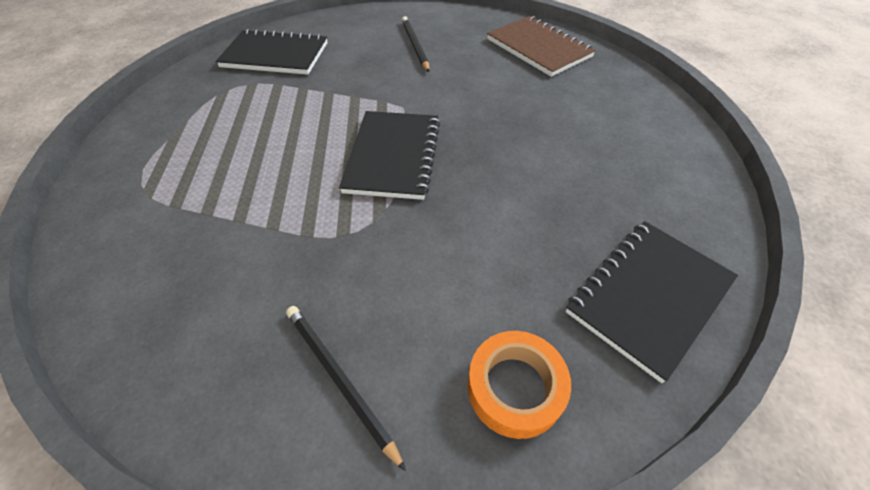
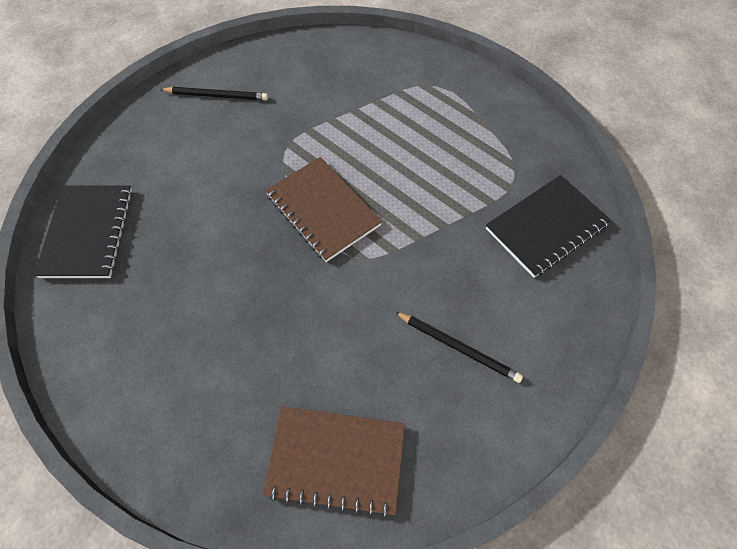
camera: 135 degrees right, 10 degrees up
black notebook [339,111,440,200] -> brown notebook [265,157,382,262]
orange tape [467,331,571,439] -> none

